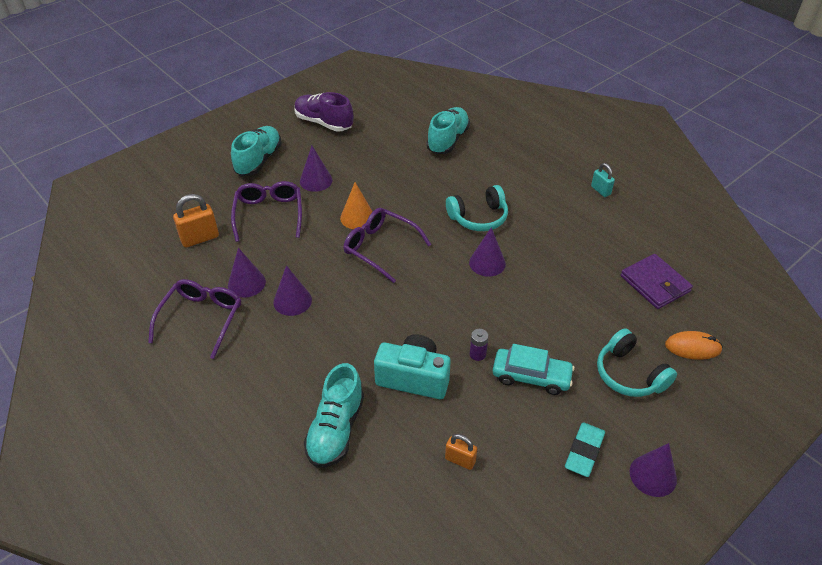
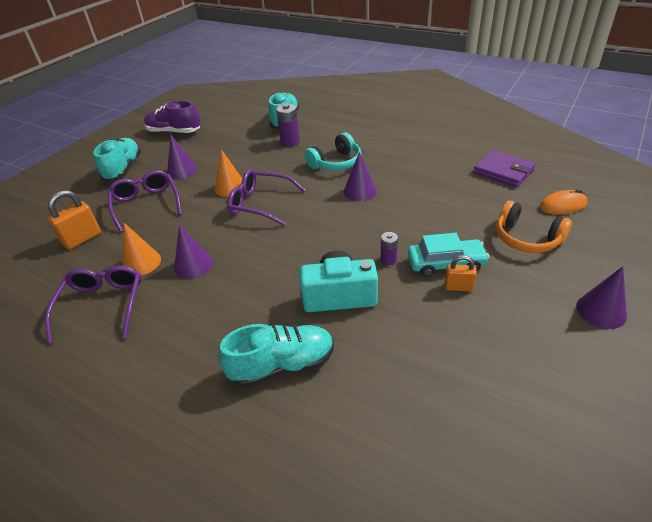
camera: 15 degrees left, 5 degrees down
purple cone [228,248,266,298] -> orange cone [122,223,161,276]
turquoise shoe [304,363,364,468] -> turquoise shoe turned 105 degrees counterclockwise [218,324,334,388]
orange padlock [445,434,477,470] -> orange padlock moved to [445,255,477,292]
turquoise eraser [565,422,605,477] -> none
turquoise padlock [591,163,615,197] -> none
turquoise headphones [597,328,677,397] -> orange headphones [497,200,572,253]
none -> purple battery [276,104,300,147]

